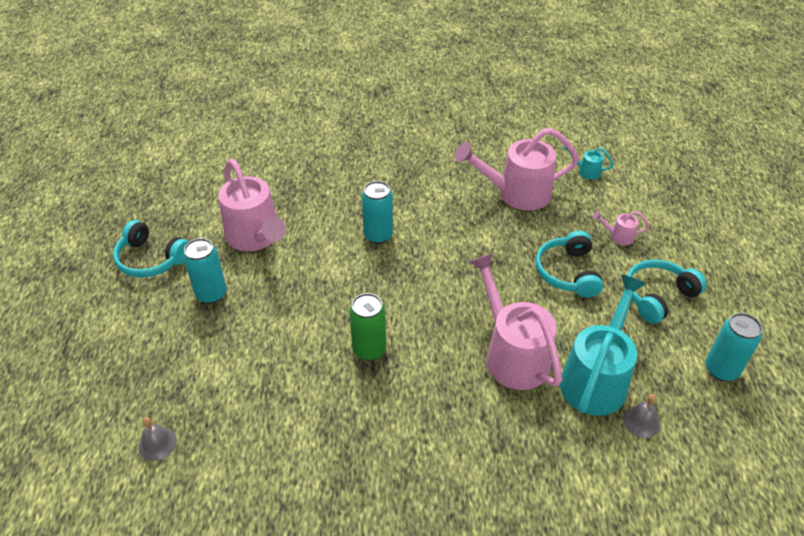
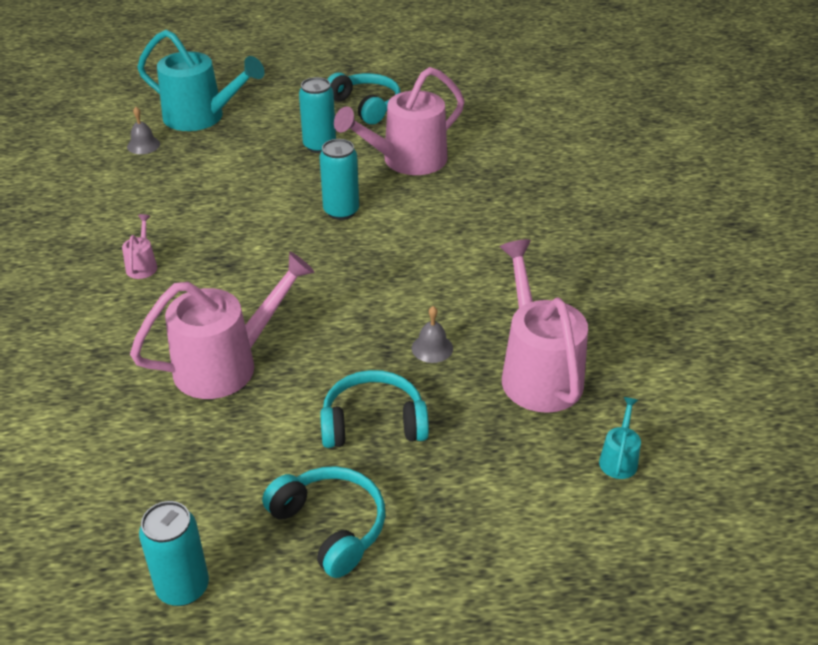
camera: 85 degrees right, 5 degrees down
turquoise headphones [113,220,189,278] -> turquoise headphones turned 120 degrees clockwise [327,72,401,124]
green can [349,293,386,361] -> none
turquoise can [362,181,393,244] -> turquoise can moved to [320,139,359,220]
turquoise watering can [560,275,647,416] -> turquoise watering can moved to [137,30,265,131]
pink watering can [593,211,649,245] -> pink watering can moved to [122,214,157,279]
grey bell [623,394,660,438] -> grey bell moved to [412,306,453,363]

